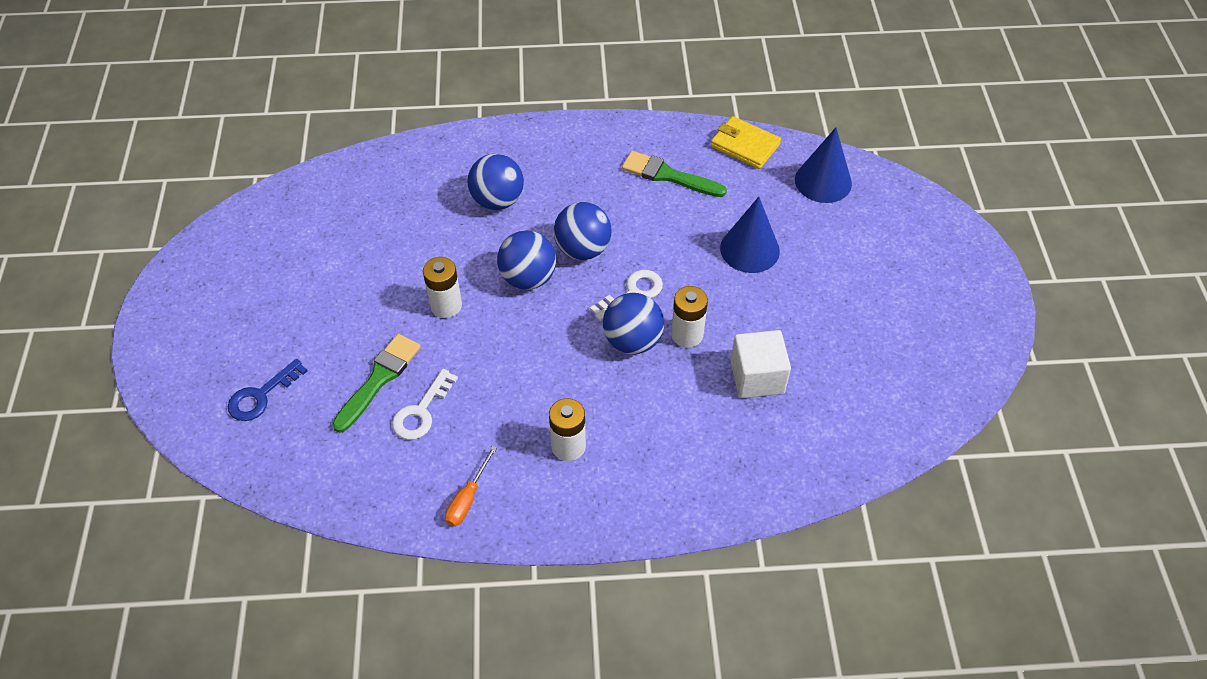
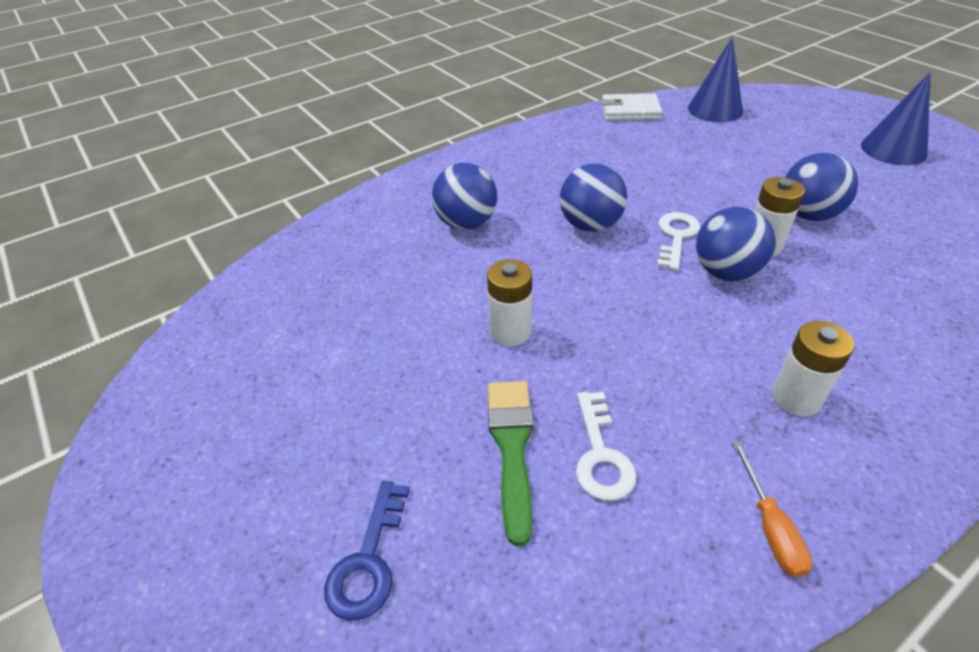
camera: 30 degrees left, 10 degrees down
blue ball [497,231,556,290] -> blue ball moved to [785,153,858,221]
green brush [622,151,727,197] -> none
yellow wallet [711,116,781,169] -> white wallet [602,93,663,121]
blue cone [720,197,780,273] -> blue cone moved to [861,72,931,165]
white cube [730,330,791,398] -> none

